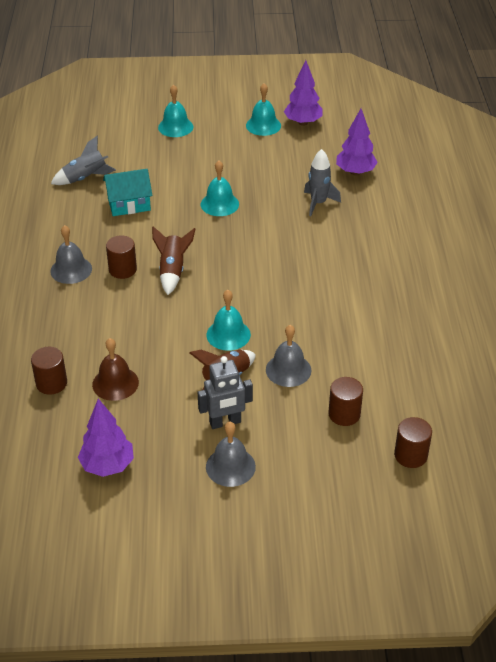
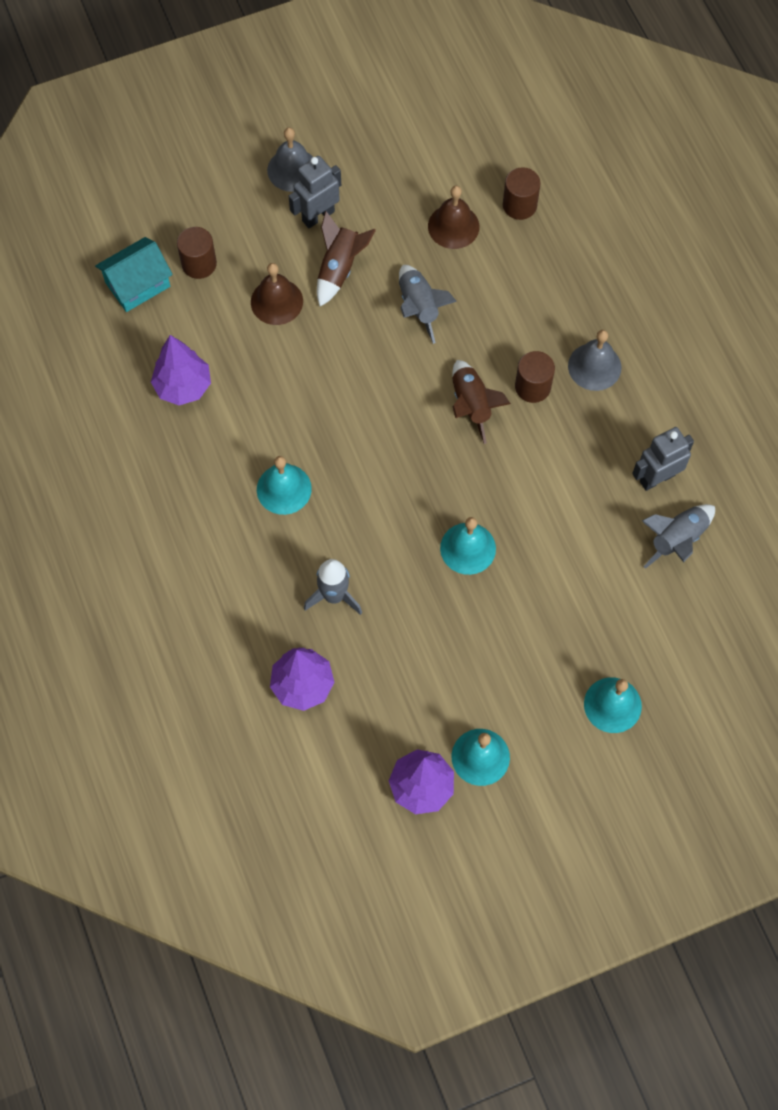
camera: 160 degrees right, 25 degrees up
purple tree [78,399,134,477] -> purple tree moved to [151,335,211,405]
turquoise house [103,169,153,216] -> turquoise house moved to [95,237,173,312]
turquoise bell [206,290,251,351] -> turquoise bell moved to [257,456,312,515]
grey bell [266,325,311,387] -> brown bell [251,263,303,325]
brown cylinder [394,417,432,468] -> none
none -> grey rocket [399,265,457,344]
none -> grey robot [632,427,694,491]

